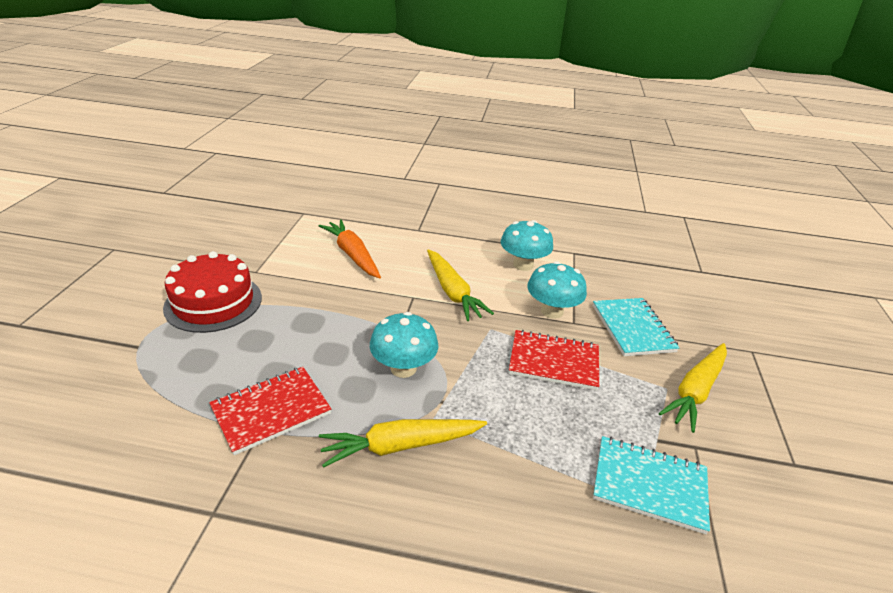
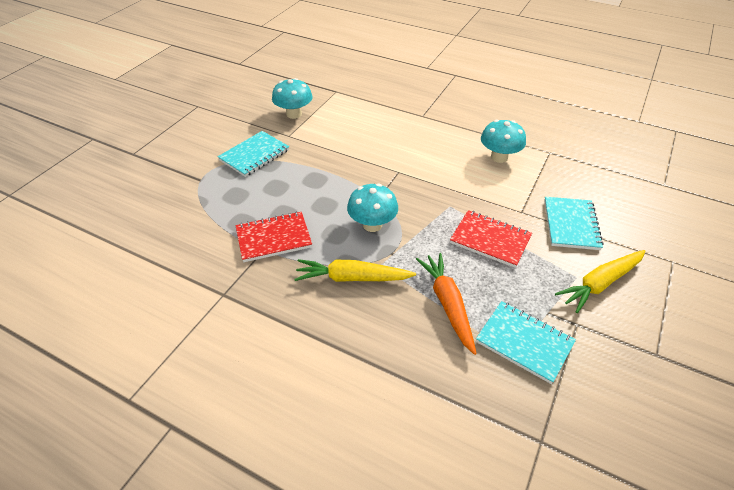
camera: 20 degrees right, 10 degrees up
red cake [163,251,262,333] -> turquoise notebook [218,131,289,177]
orange carrot [319,220,381,278] -> orange carrot moved to [416,253,477,355]
yellow carrot [427,249,494,321] -> none
turquoise mushroom [527,261,587,319] -> turquoise mushroom moved to [272,78,312,119]

